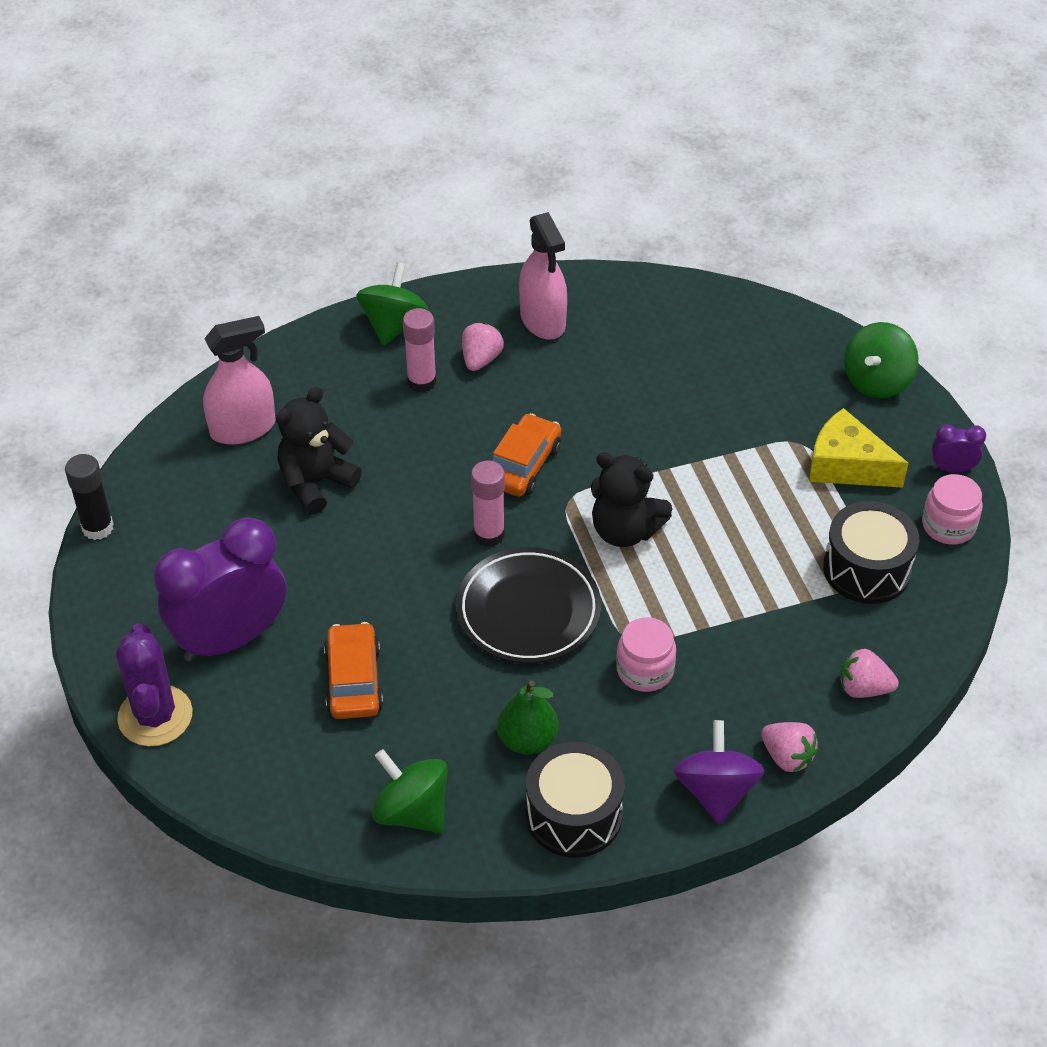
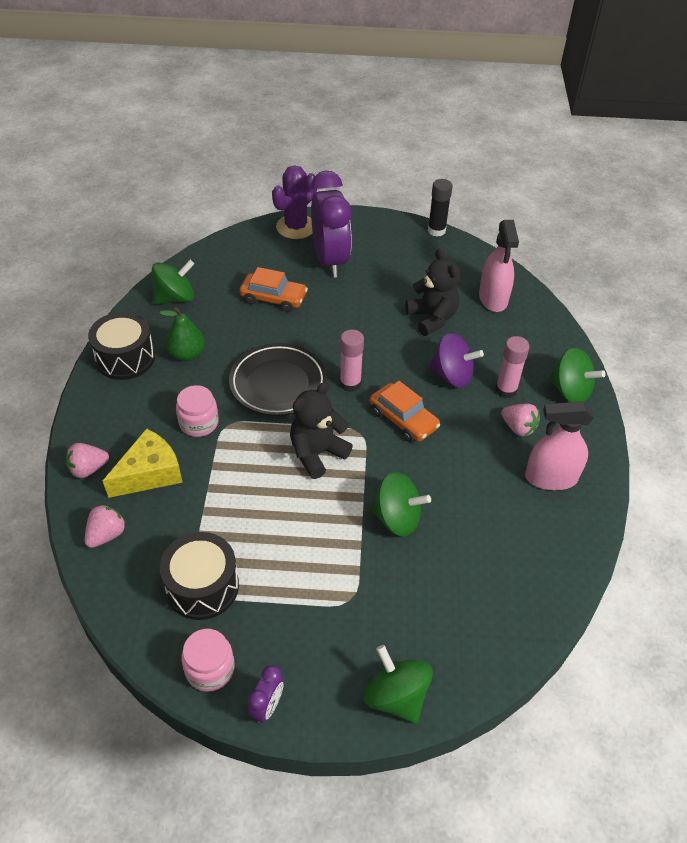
camera: 110 degrees right, 0 degrees up
purple cactus [116,623,193,746] -> purple cactus turned 60 degrees counterclockwise [272,165,317,239]
purple spinning top [673,720,764,825] -> purple spinning top moved to [429,333,484,388]
yellow cheese [809,408,909,488] -> yellow cheese moved to [103,428,183,498]
none -> green spinning top [370,472,431,536]

